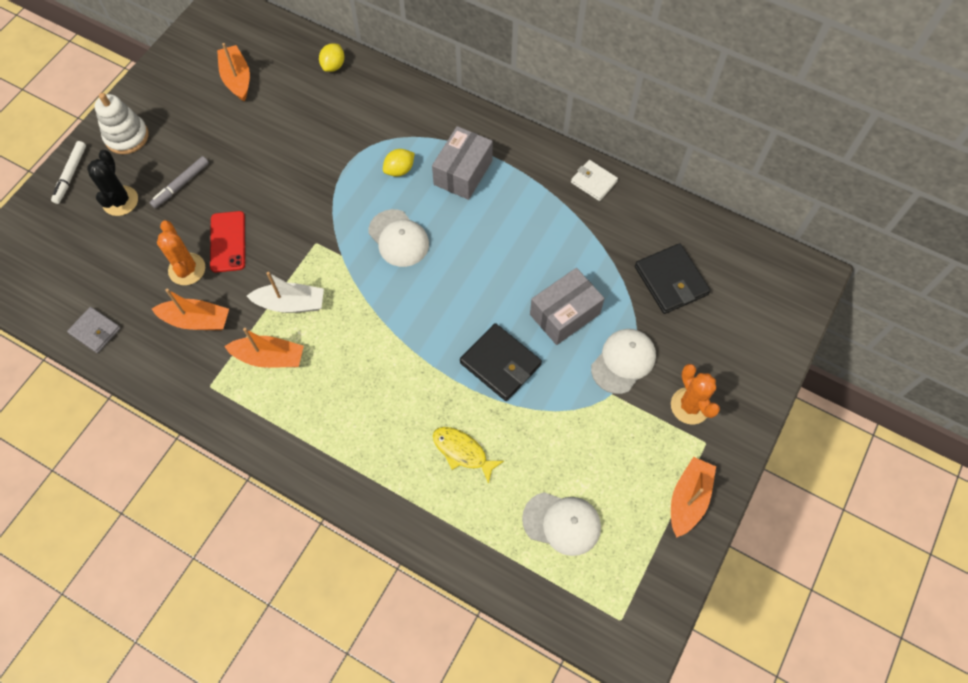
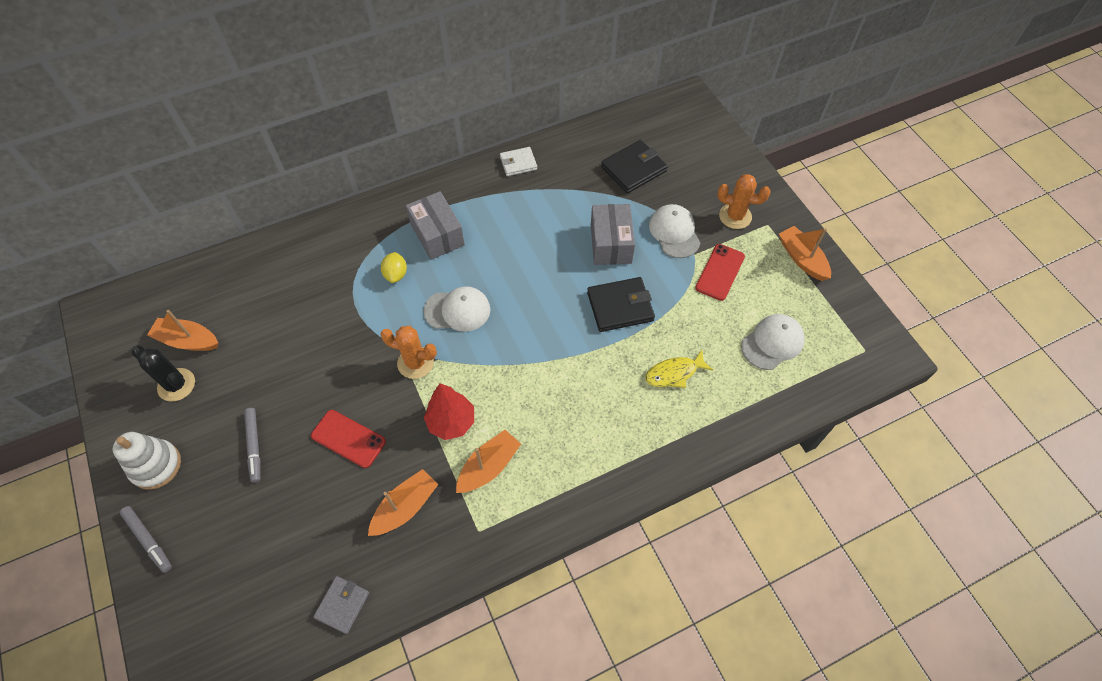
camera: 55 degrees left, 5 degrees down
white marker [51,141,86,204] -> grey marker [120,506,172,573]
grey wallet [67,307,121,353] -> grey wallet turned 45 degrees counterclockwise [313,576,369,634]
black cactus [87,150,138,216] -> black cactus moved to [131,346,195,402]
orange cactus [157,220,205,285] -> orange cactus moved to [380,326,437,379]
white boat [247,272,324,313] -> red tree [424,383,474,440]
yellow lemon [319,43,344,72] -> none
black wallet [635,243,710,314] -> black wallet turned 45 degrees counterclockwise [601,140,668,193]
none -> red phone [695,244,745,301]

